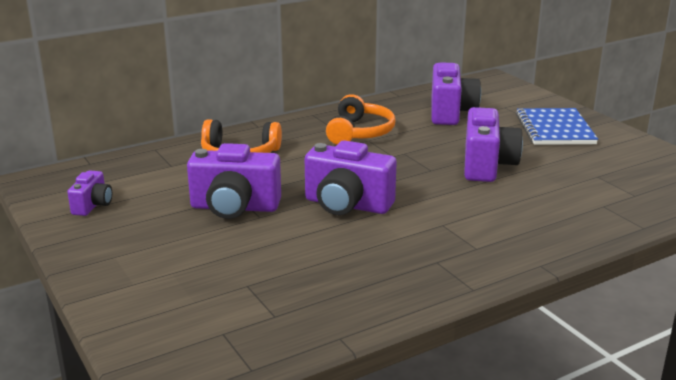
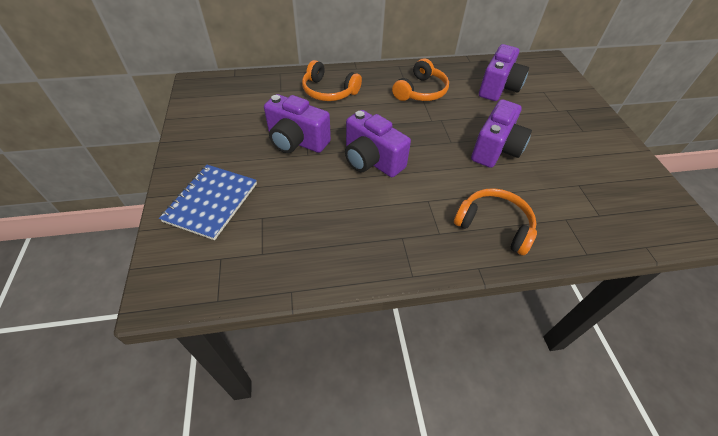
camera: 20 degrees right, 25 degrees up
purple camera [67,170,112,216] -> none
blue notebook [516,108,598,145] -> blue notebook moved to [159,165,257,240]
none -> orange headphones [454,188,537,255]

